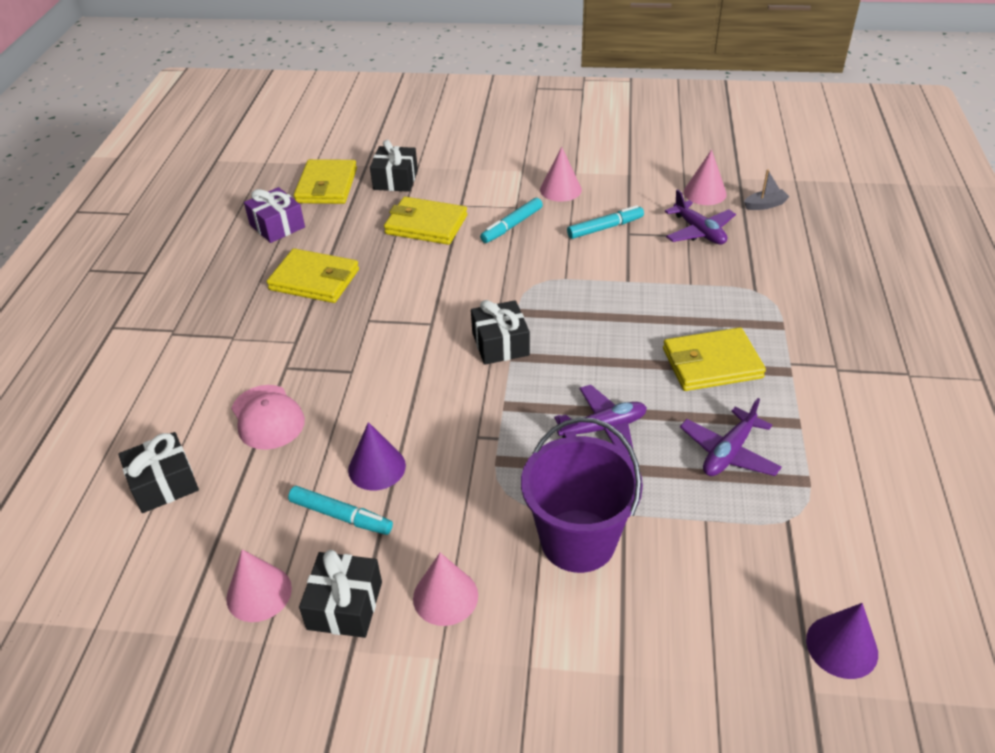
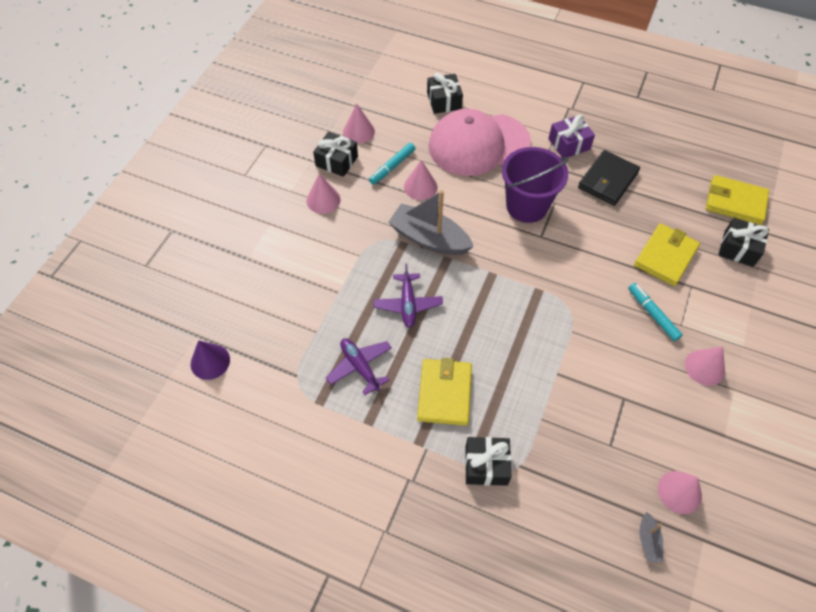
camera: 105 degrees right, 15 degrees up
pink cap [231,385,305,450] -> pink cap [429,109,531,176], size x1.94
purple gift [244,187,305,243] -> purple gift moved to [548,115,595,158]
yellow wallet [267,248,359,303] -> black wallet [578,150,640,206]
purple cone [348,422,406,490] -> pink cone [404,160,437,200]
black gift [471,300,530,365] -> black gift moved to [465,437,511,486]
purple bucket [521,417,643,573] -> purple bucket moved to [502,147,568,223]
turquoise marker [567,205,644,239] -> none
purple plane [665,189,736,245] -> none
none -> grey boat [388,190,474,255]

